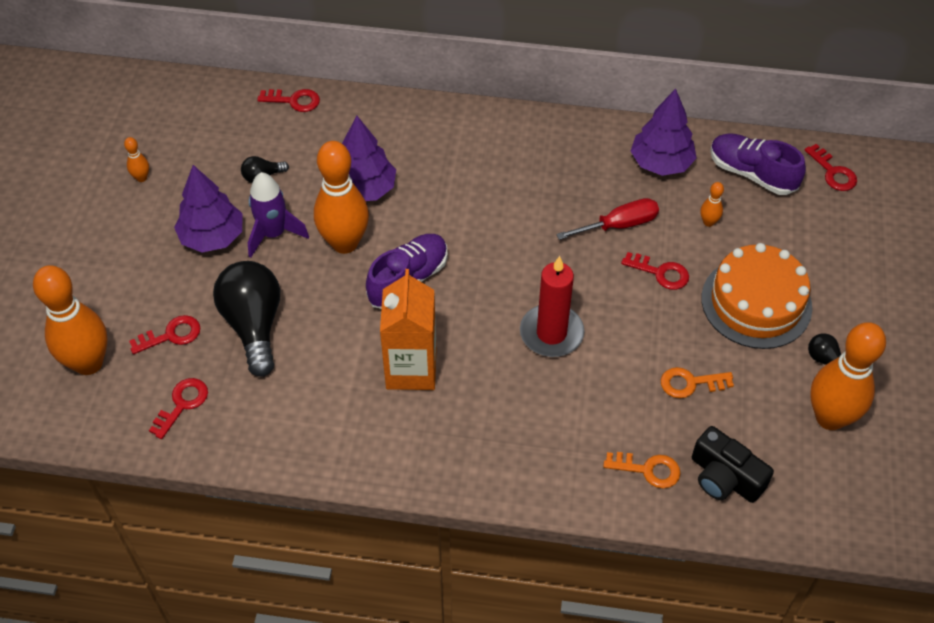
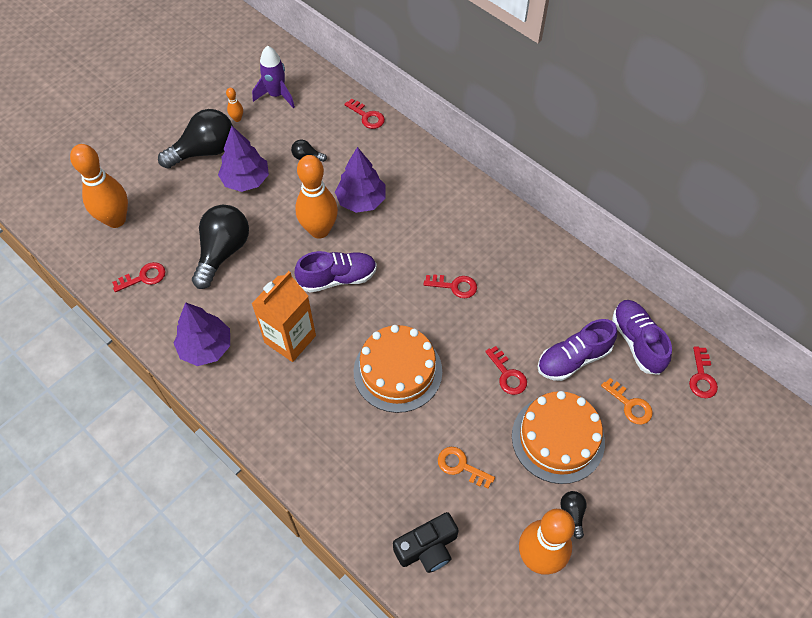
camera: 35 degrees right, 5 degrees up
red key [129,315,200,354] -> red key moved to [424,274,477,298]
purple rocket [248,172,309,258] -> purple rocket moved to [252,46,295,108]
red candle [520,256,585,357] -> orange cake [354,325,442,413]
red screwdriver [556,198,659,240] -> none
orange key [603,452,681,489] -> orange key moved to [601,378,653,425]
purple tree [631,89,697,176] -> purple tree moved to [174,302,230,366]
black camera [692,426,774,503] -> black camera turned 105 degrees counterclockwise [393,512,459,573]
orange bowling pin [700,182,724,227] -> purple shoe [538,319,617,381]
none -> black light bulb [158,109,233,169]

